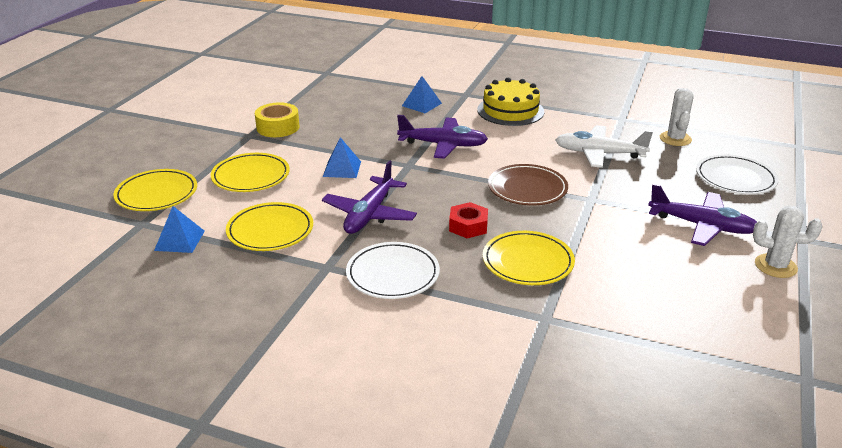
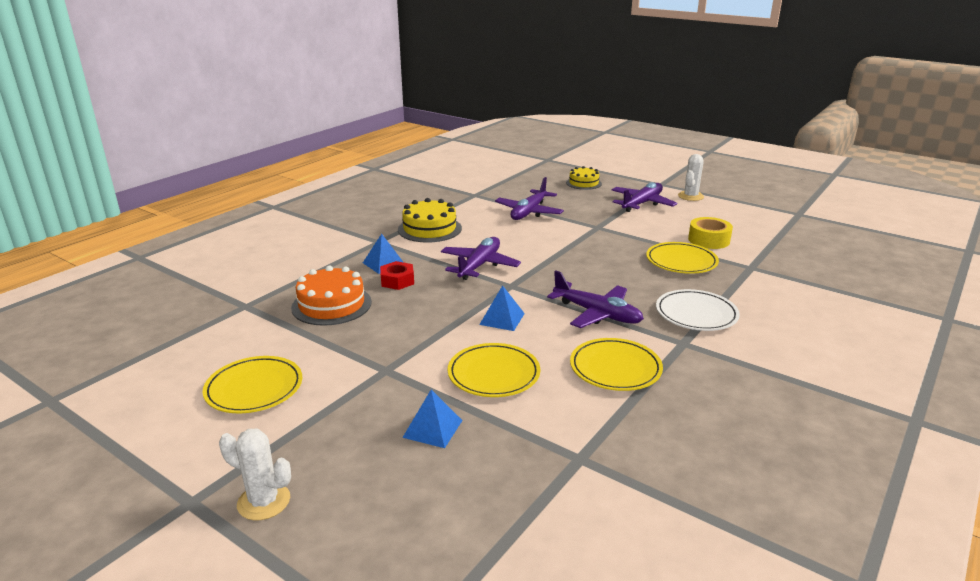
camera: 75 degrees left, 5 degrees down
yellow plate [113,169,197,211] -> yellow plate moved to [203,356,302,413]
blue pyramid [154,206,205,253] -> blue pyramid moved to [402,390,463,448]
yellow tape [255,102,299,137] -> yellow tape moved to [688,217,733,249]
red nut [449,202,488,238] -> red nut moved to [380,261,414,290]
brown plate [488,164,568,206] -> none
white plane [555,125,653,168] -> purple plane [495,177,564,220]
white cactus [660,88,694,146] -> white cactus moved to [219,428,291,521]
white plate [696,154,778,194] -> yellow cake [566,166,602,190]
none -> orange cake [291,266,372,326]

